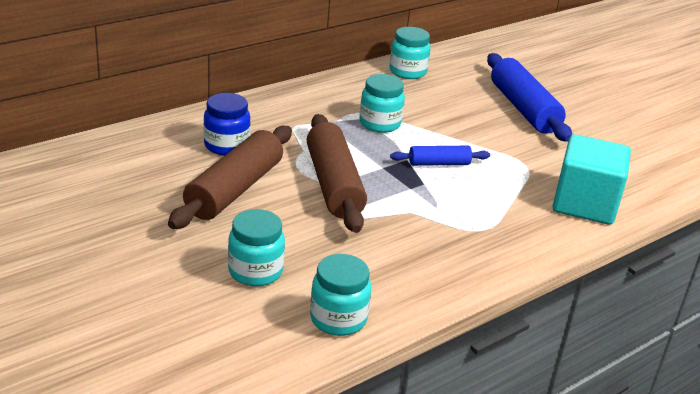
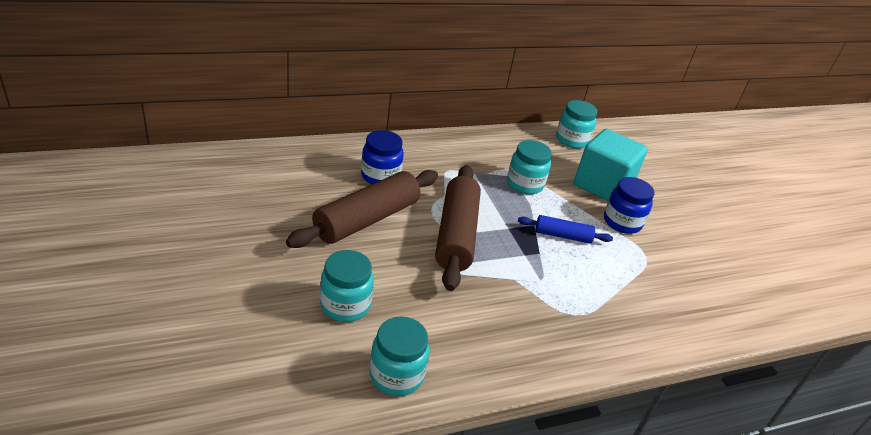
camera: 15 degrees right, 5 degrees up
blue rolling pin [487,53,572,142] -> none
turquoise cube [553,134,631,225] -> turquoise cube moved to [574,129,648,201]
none -> blue jar [604,177,655,234]

